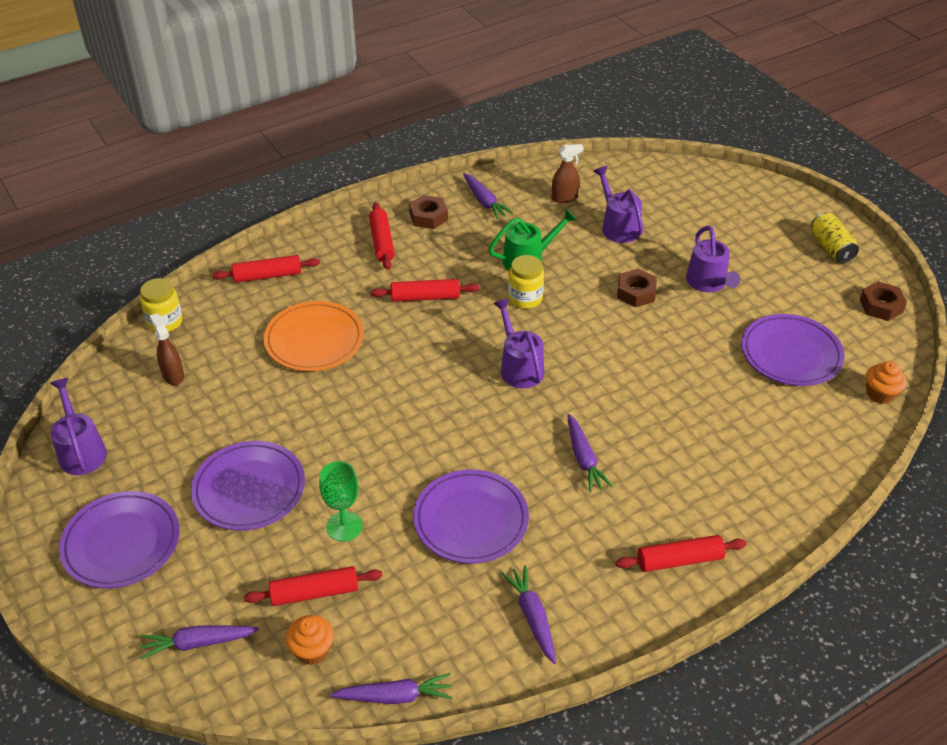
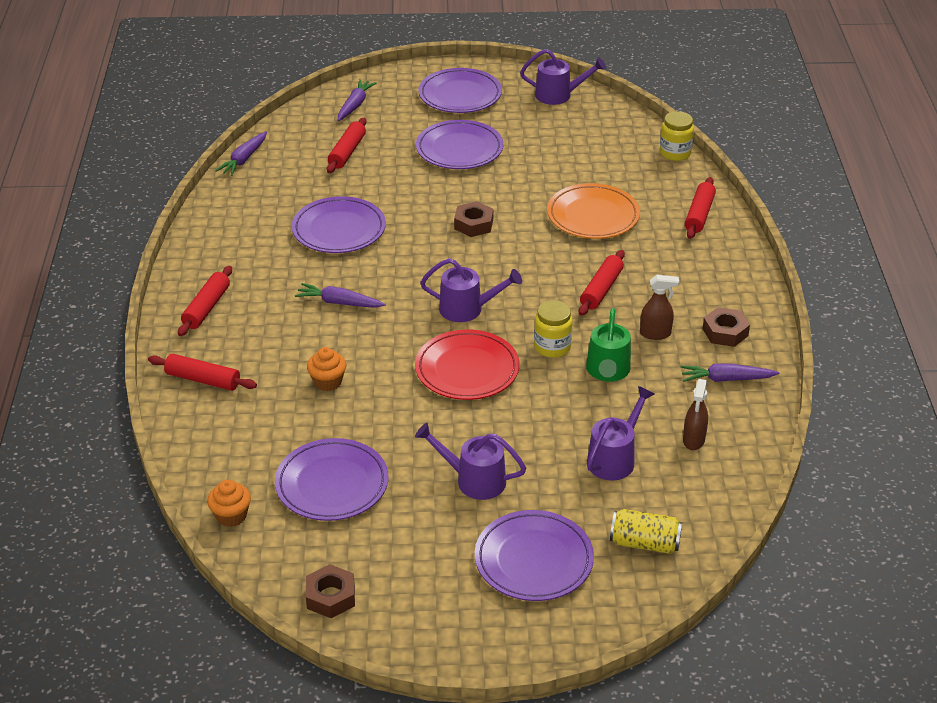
camera: 120 degrees right, 5 degrees down
brown spray bottle [150,313,184,385] -> brown spray bottle moved to [640,275,679,340]
orange cupcake [286,615,334,665] -> orange cupcake moved to [307,347,346,391]
green goblet [319,461,363,542] -> none
red rolling pin [369,202,395,270] -> red rolling pin moved to [148,354,257,391]
purple carrot [501,565,556,664] -> none
purple watering can [594,166,644,243] -> purple watering can turned 60 degrees counterclockwise [587,386,655,481]
brown nut [617,269,657,307] -> brown nut moved to [454,201,493,237]
yellow can [810,213,859,263] -> yellow can moved to [610,509,682,554]
none -> red plate [415,329,520,400]
none -> purple plate [475,510,594,601]

